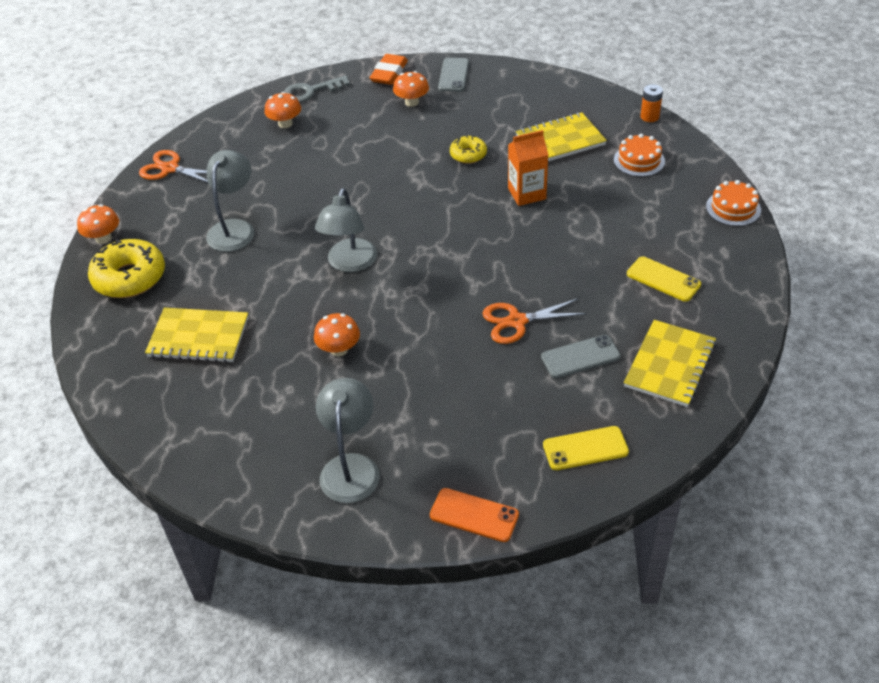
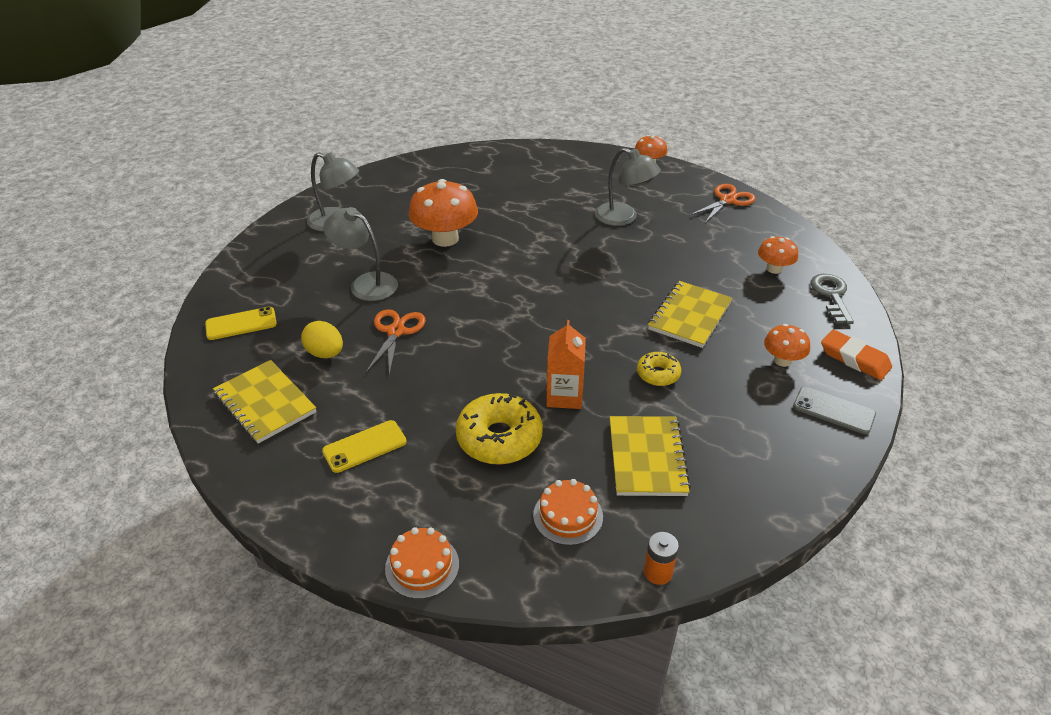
camera: 110 degrees right, 5 degrees down
yellow donut [88,239,165,298] -> yellow donut moved to [456,393,543,465]
yellow notebook [145,308,248,363] -> yellow notebook moved to [648,281,732,348]
orange mushroom [314,313,360,356] -> orange mushroom [409,179,478,247], size x1.83
grey lamp [315,188,377,272] -> grey lamp moved to [323,207,398,301]
orange phone [430,488,519,542] -> none
grey phone [541,335,621,378] -> yellow egg [301,321,343,358]
yellow phone [543,426,629,470] -> yellow phone turned 60 degrees clockwise [205,307,277,340]

